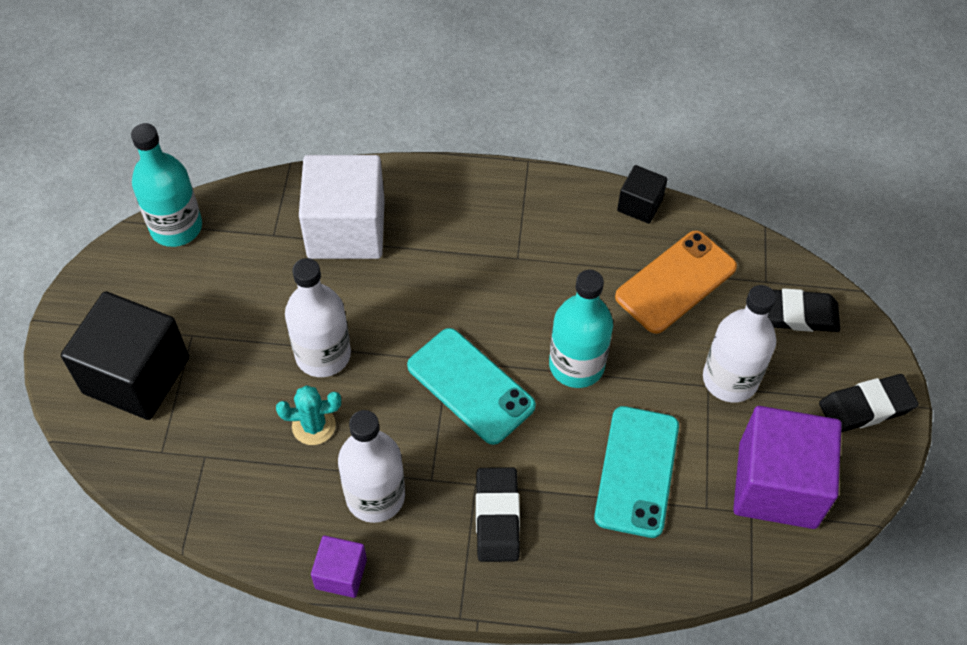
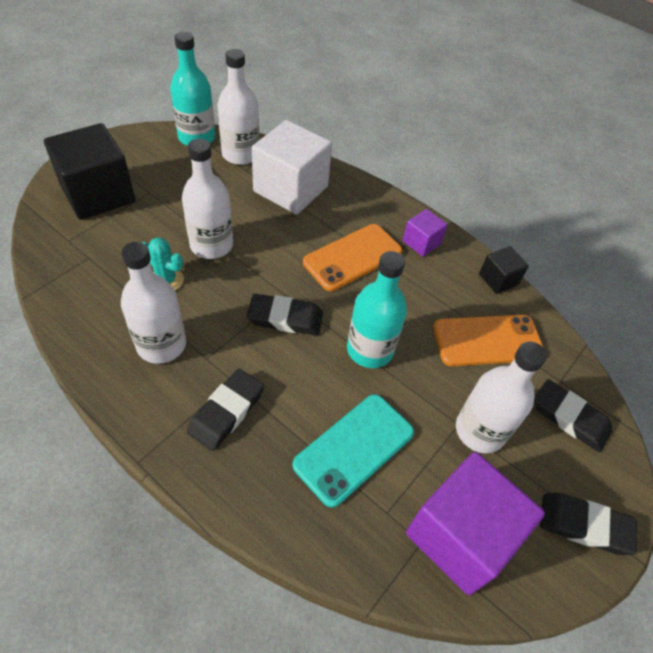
camera: 30 degrees right, 5 degrees down
purple cube [311,535,367,598] -> purple cube moved to [403,209,448,257]
turquoise phone [407,328,536,445] -> black eraser [247,294,323,336]
none -> white bottle [217,49,259,165]
none -> orange phone [303,224,402,291]

